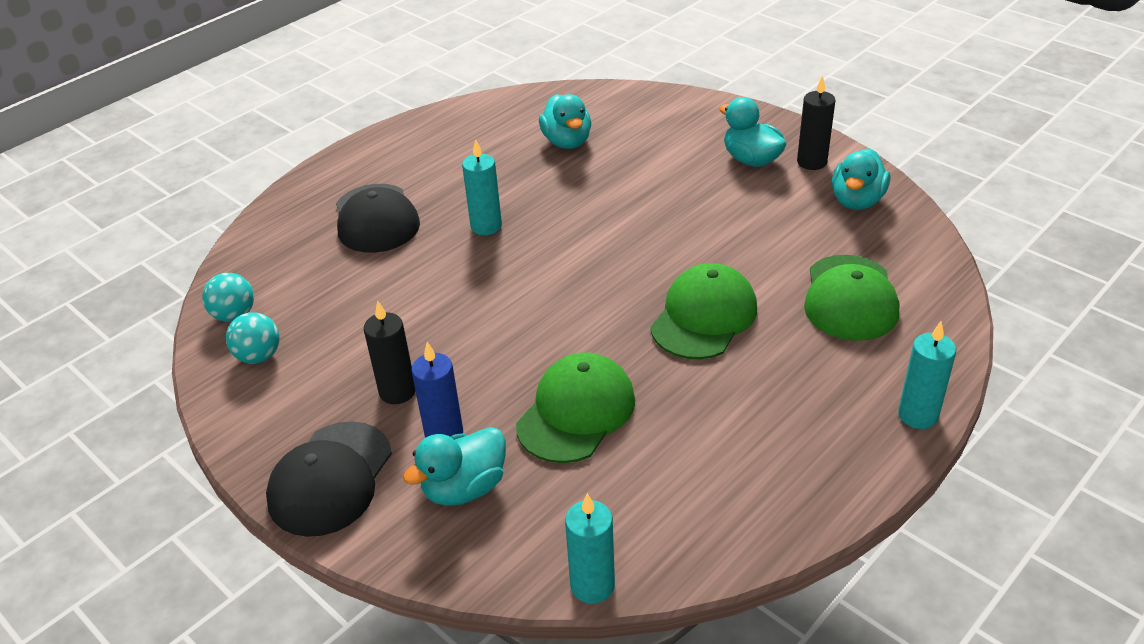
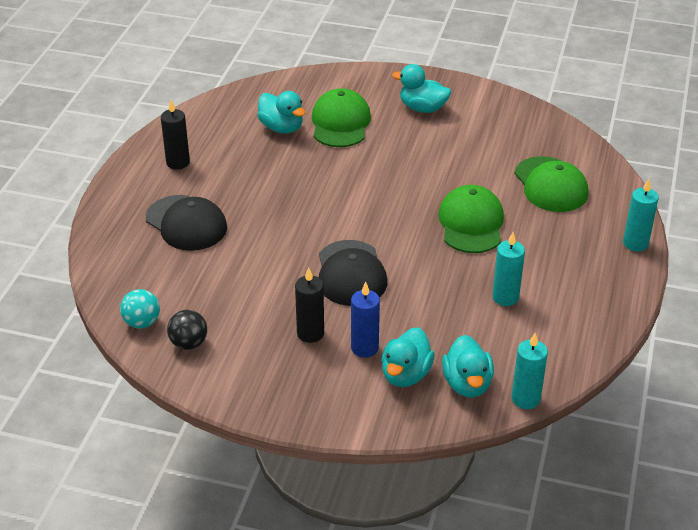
camera: 30 degrees left, 0 degrees up
turquoise ball [226,312,280,364] -> black ball [167,310,207,350]
black cap [266,421,392,537] -> black cap moved to [319,240,387,306]
turquoise candle [462,139,502,235] -> turquoise candle moved to [492,232,525,306]
green cap [516,352,635,463] -> green cap moved to [312,88,371,147]
black candle [797,75,835,170] -> black candle moved to [161,100,190,170]
turquoise duck [832,148,890,210] -> turquoise duck moved to [442,335,494,398]

